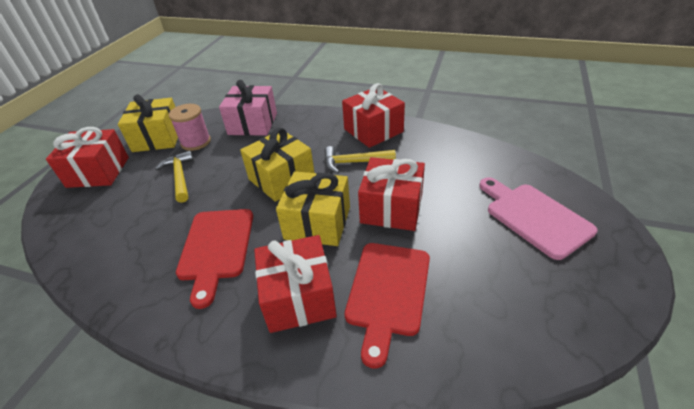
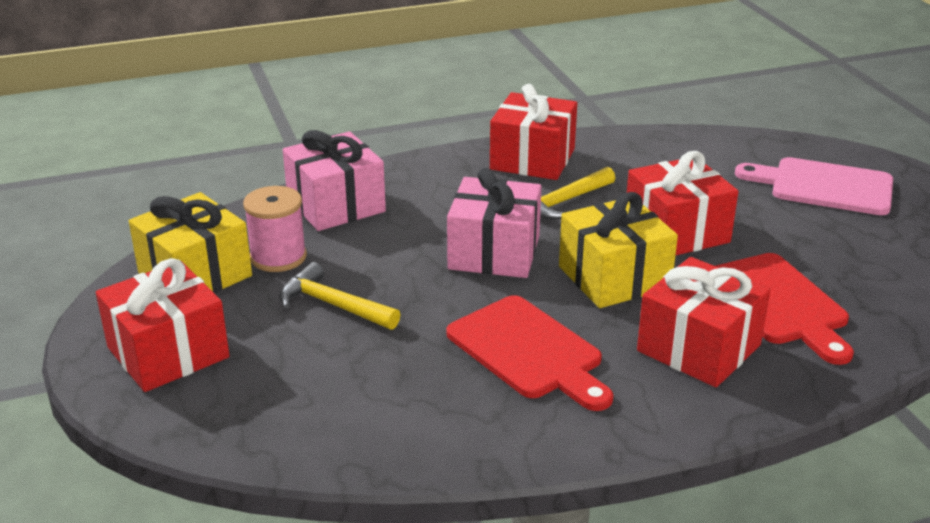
camera: 40 degrees left, 10 degrees down
yellow gift [240,128,314,202] -> pink gift [447,168,542,278]

